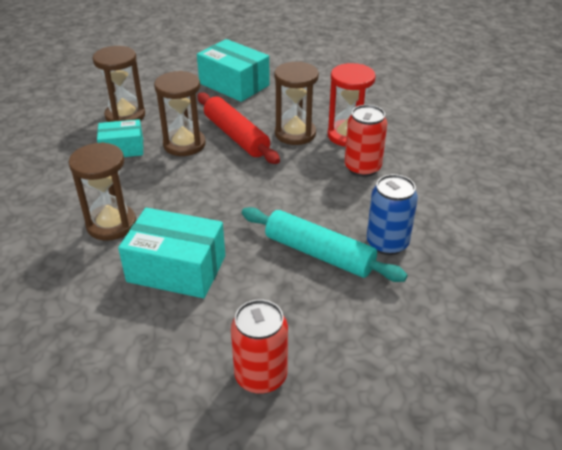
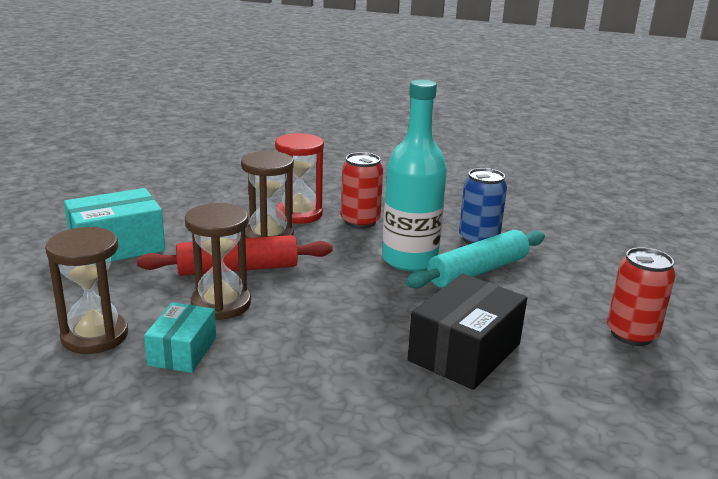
camera: 70 degrees left, 15 degrees down
brown hourglass [69,142,136,241] -> none
turquoise box [118,208,225,298] -> black box [408,274,527,390]
none -> turquoise bottle [382,80,447,271]

